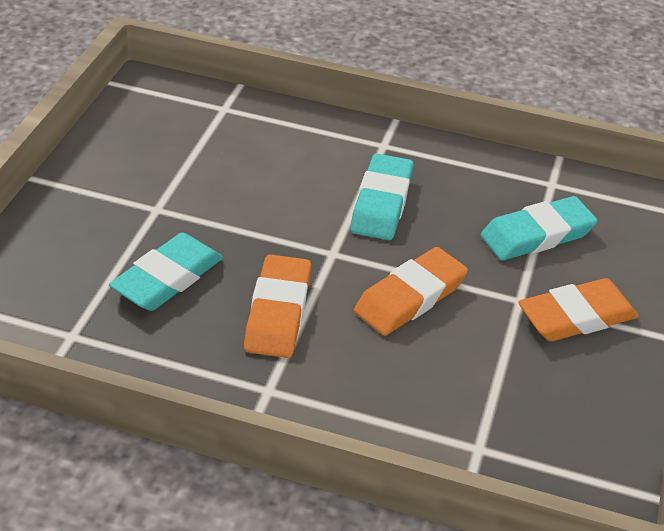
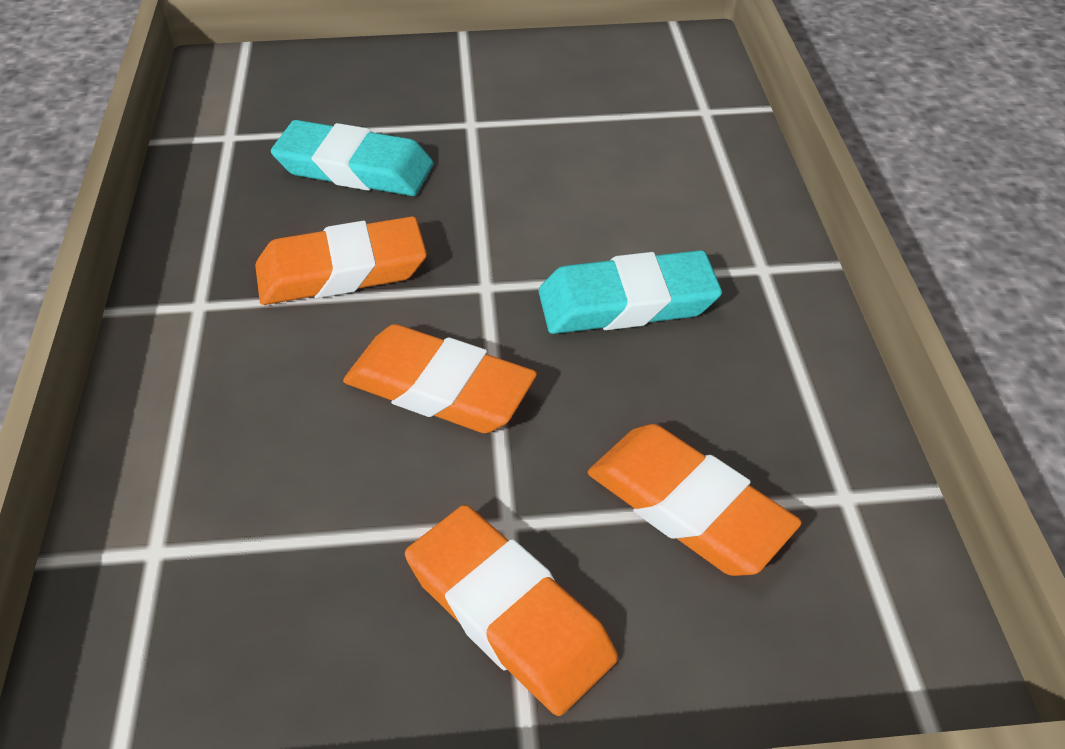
camera: 70 degrees right, 5 degrees up
turquoise eraser [481,196,598,261] -> orange eraser [588,424,802,576]

